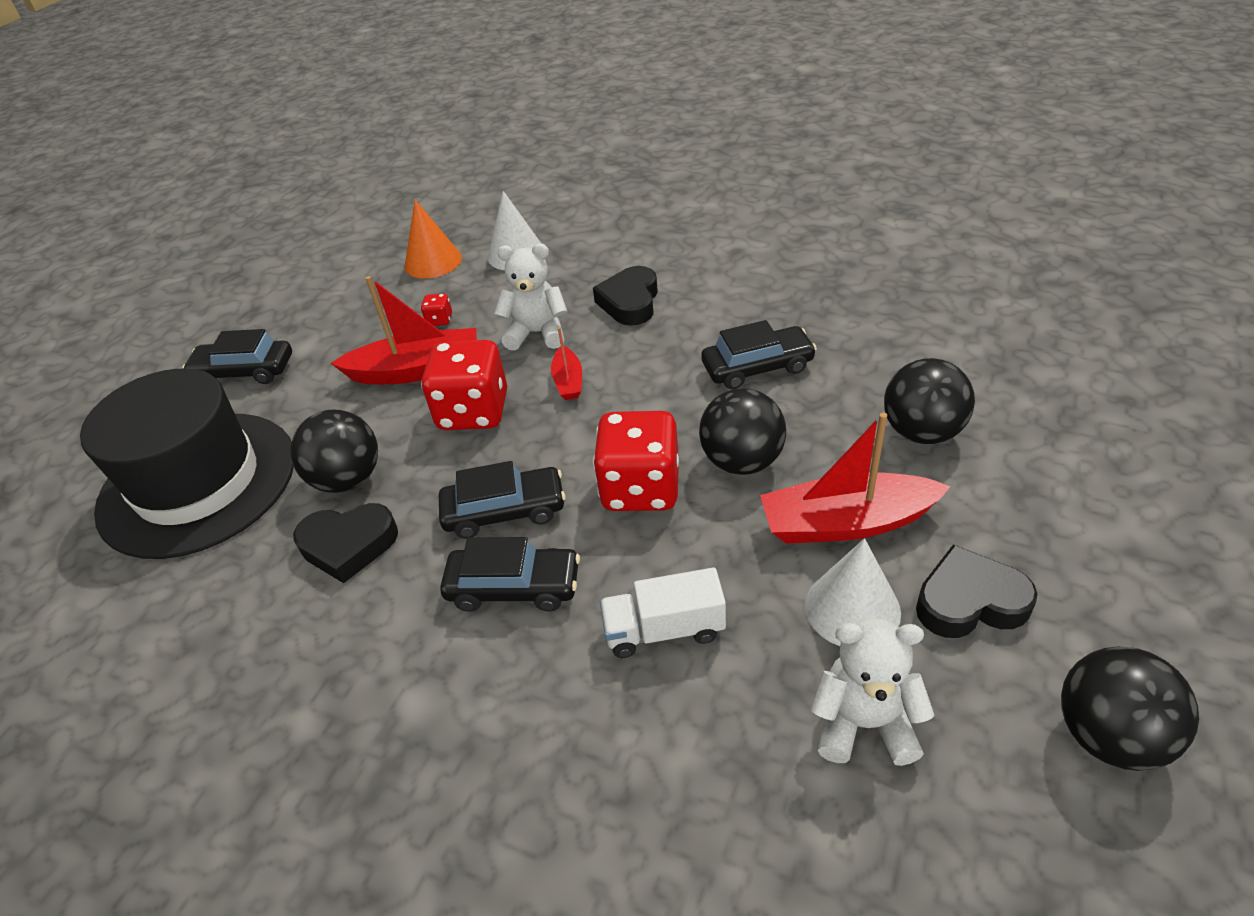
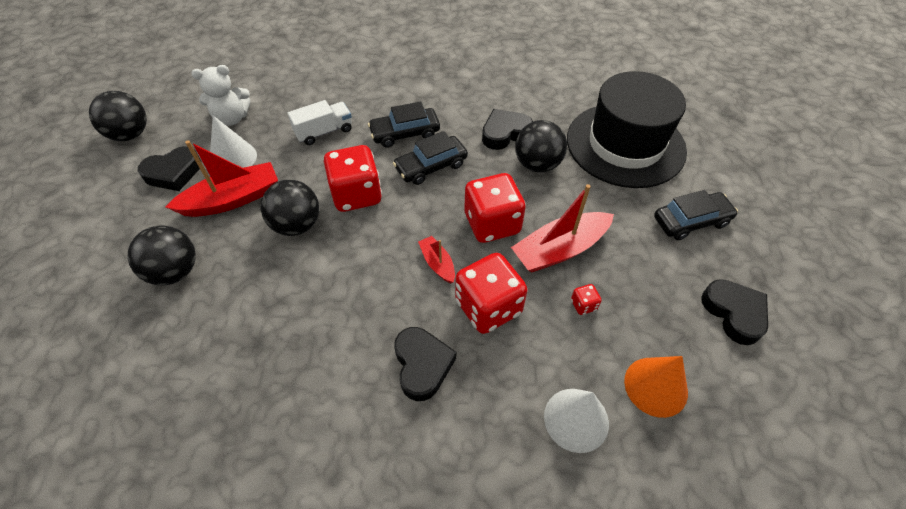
camera: 155 degrees right, 10 degrees up
white teddy bear [494,244,567,351] -> red dice [455,253,528,334]
black car [701,320,817,389] -> none
none -> black heart [701,279,768,345]

